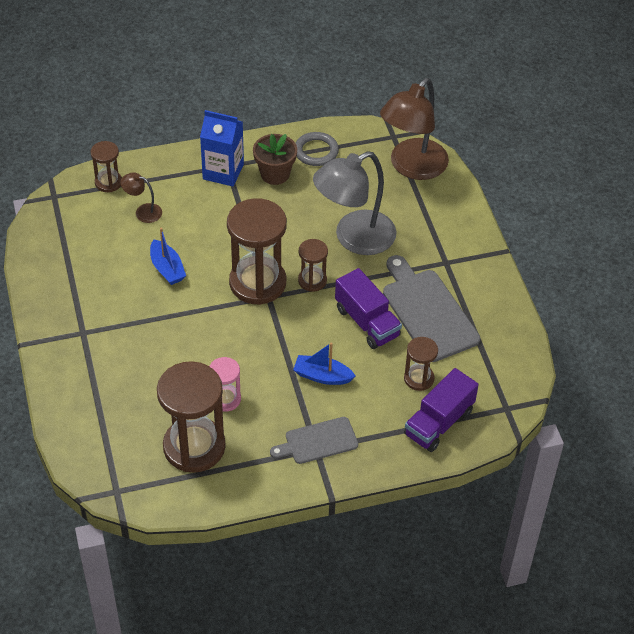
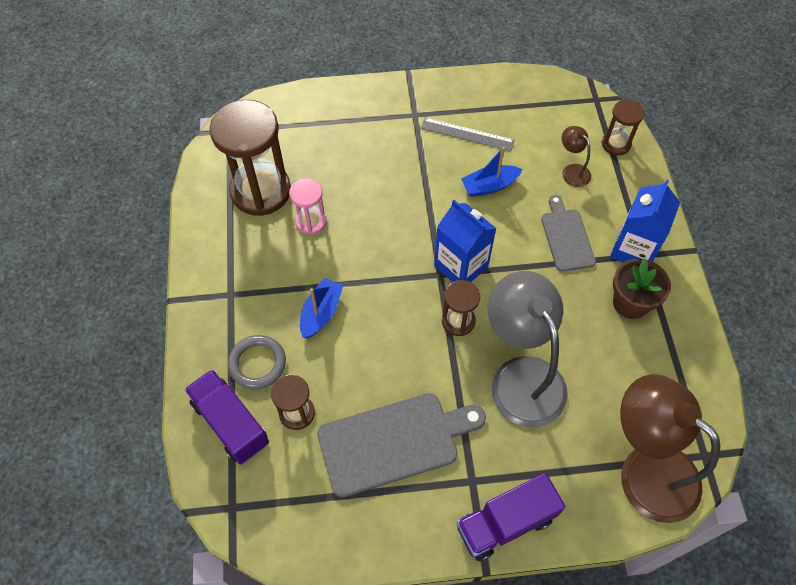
camera: 100 degrees right, 10 degrees up
brown lamp [121,173,162,223] -> brown lamp turned 60 degrees counterclockwise [562,126,591,187]
brown hourglass [227,198,287,305] -> blue carton [434,200,497,282]
grey cutting board [270,417,358,464] -> grey cutting board moved to [541,195,596,272]
grey ring [296,132,339,166] -> grey ring moved to [228,335,286,389]
purple truck [335,268,402,349] -> purple truck moved to [456,473,566,561]
none -> grey ruler [421,118,515,151]

